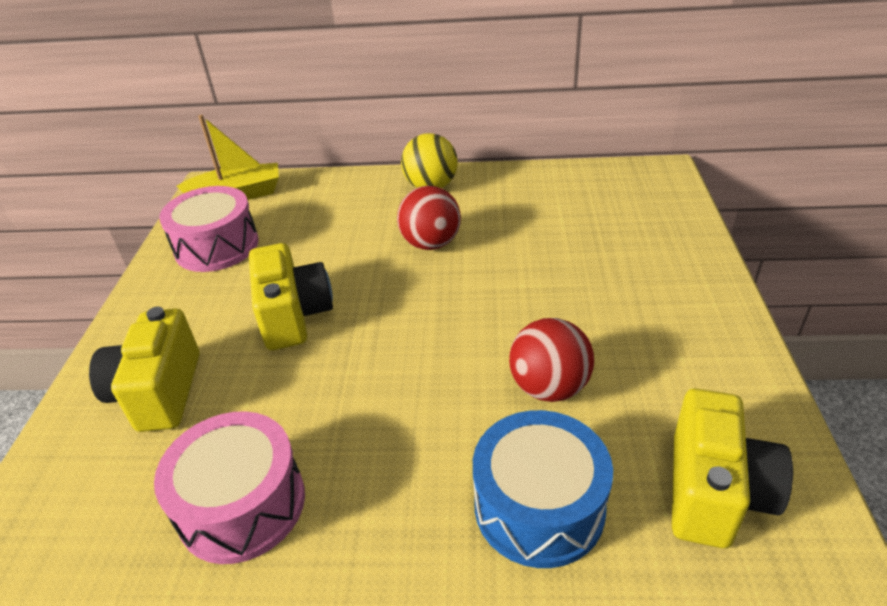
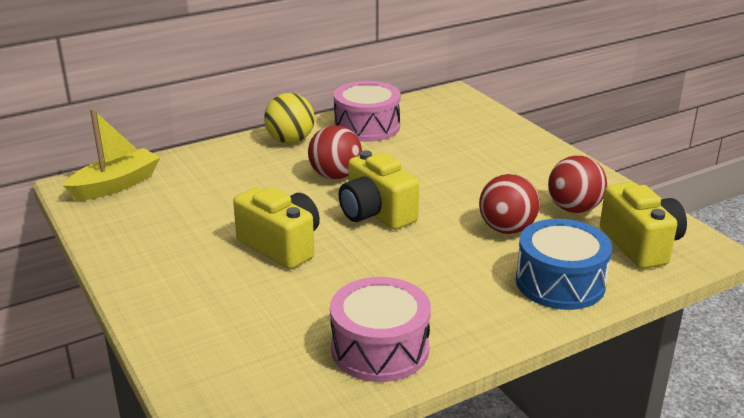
camera: 35 degrees left, 10 degrees down
yellow camera [89,307,199,432] -> yellow camera moved to [339,150,419,230]
pink drum [159,186,259,272] -> pink drum moved to [334,81,401,142]
none -> red ball [548,155,607,213]

